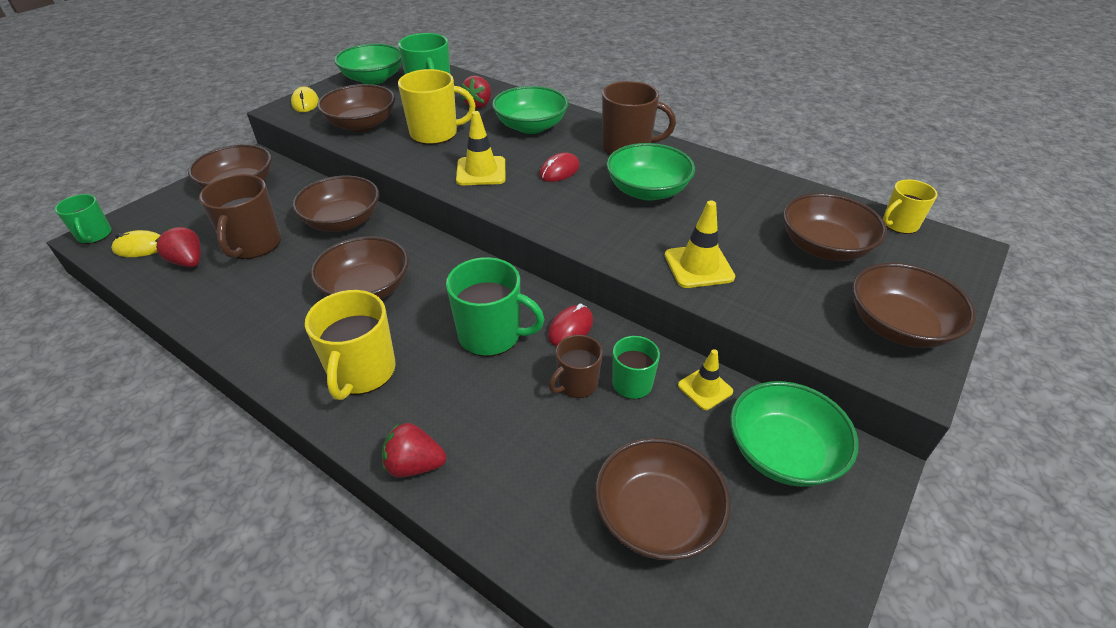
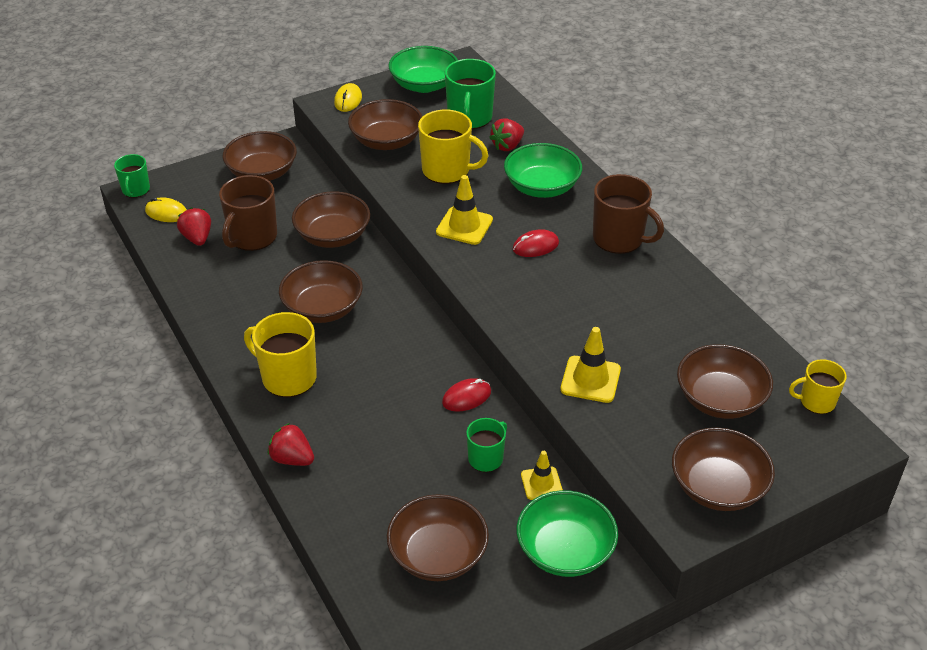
camera: 25 degrees right, 0 degrees up
yellow mug [305,290,396,400] -> yellow mug turned 90 degrees clockwise [244,312,317,397]
green mug [446,257,545,357] -> none
brown mug [549,335,603,398] -> none
green bowl [606,143,695,201] -> none

